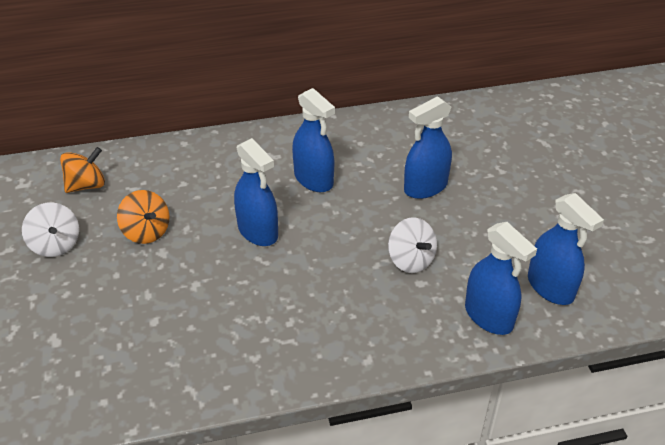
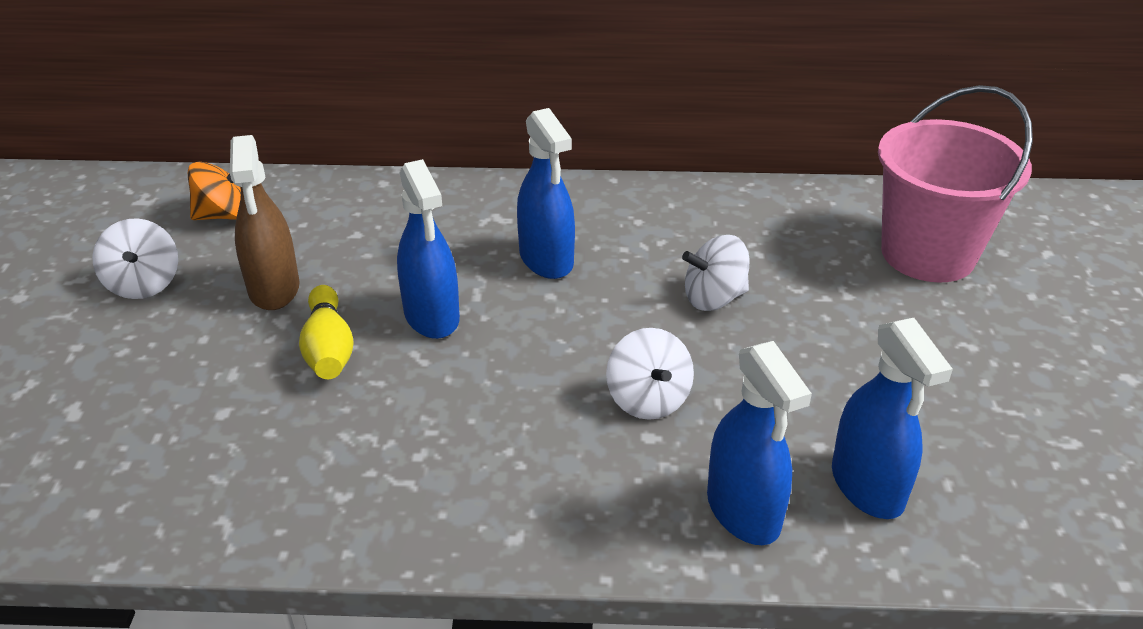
camera: 15 degrees right, 5 degrees down
orange spinning top [117,190,170,244] -> brown spray bottle [230,135,299,310]
blue spray bottle [404,96,452,199] -> white spinning top [682,235,750,311]
none -> yellow bowling pin [299,285,354,379]
none -> pink bucket [878,85,1033,282]

